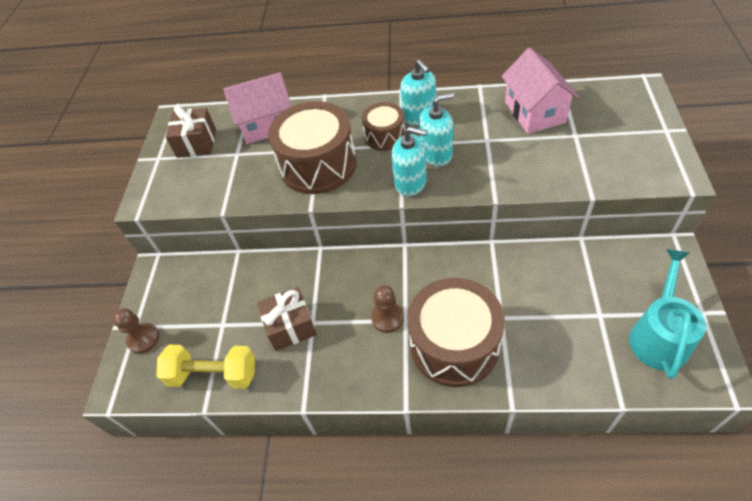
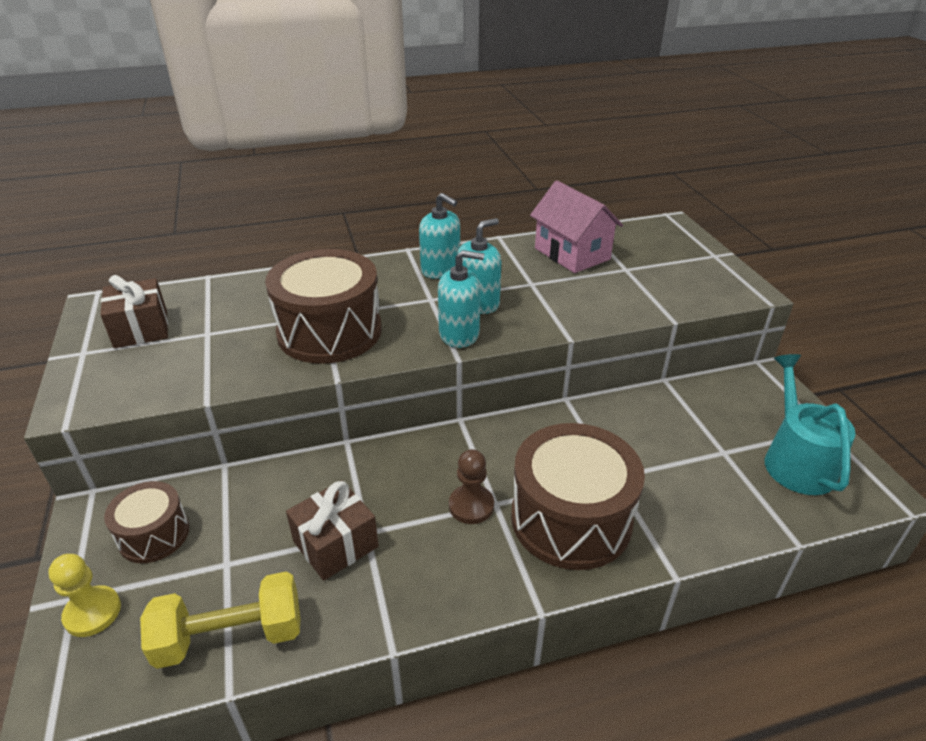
camera: 25 degrees left, 15 degrees down
brown pawn [113,308,159,354] -> yellow pawn [48,554,121,637]
pink house [223,72,292,144] -> none
brown drum [362,102,405,151] -> brown drum moved to [104,481,189,563]

